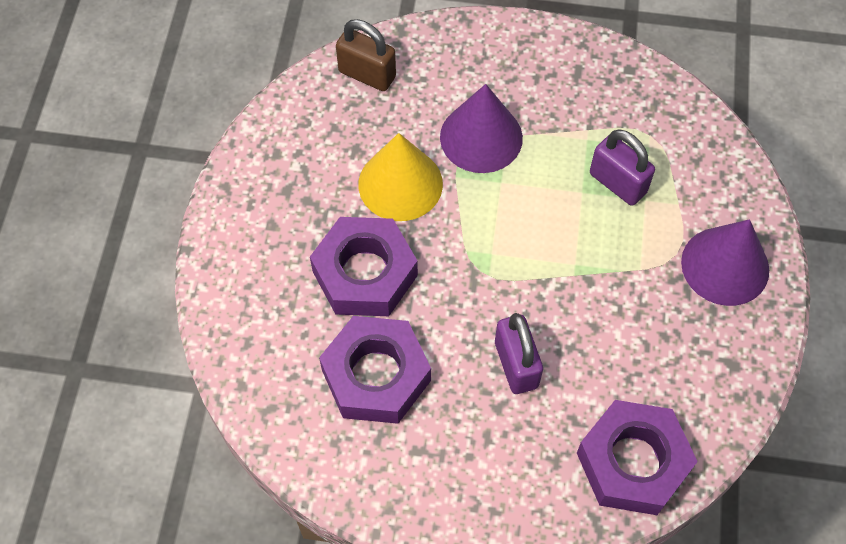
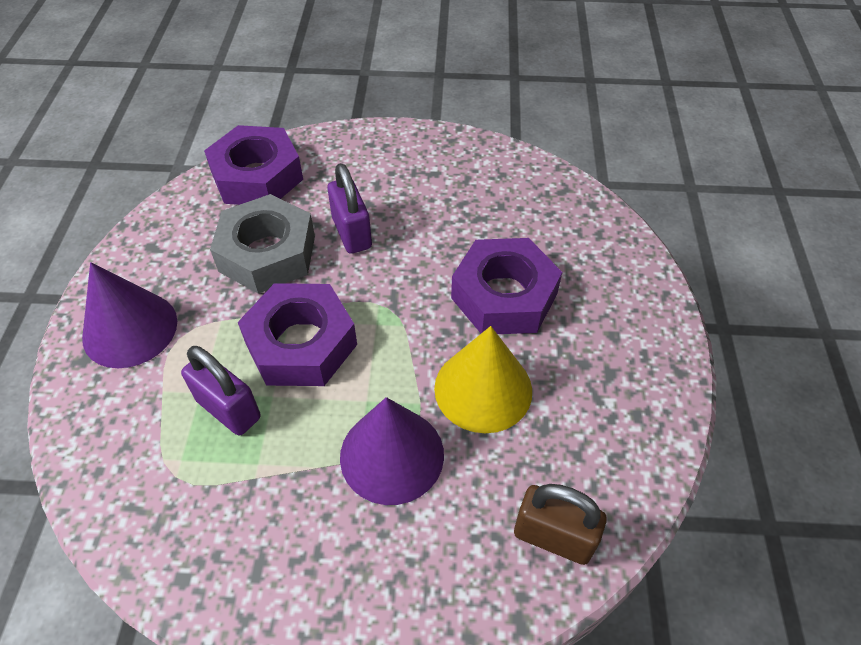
camera: 175 degrees right, 10 degrees down
purple nut [319,316,431,424] -> purple nut moved to [238,283,357,386]
none -> grey nut [210,194,315,294]

